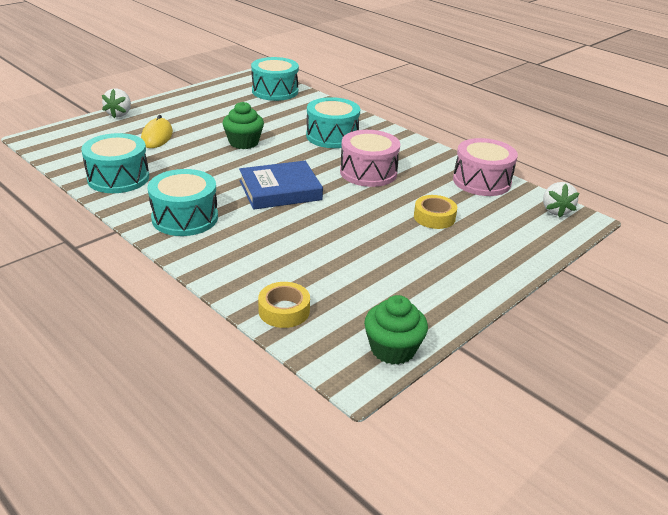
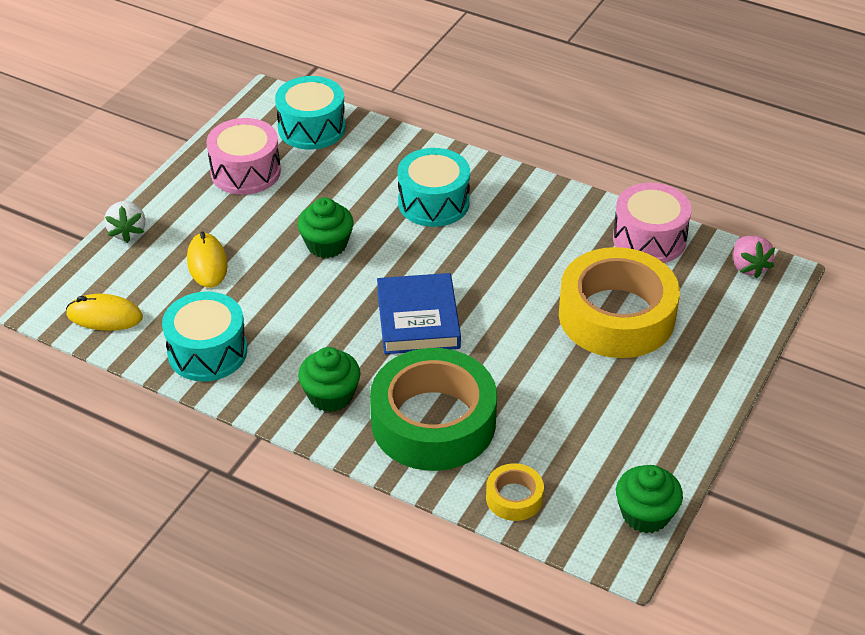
camera: 15 degrees left, 10 degrees up
turquoise drum [148,169,218,236] -> green cupcake [298,347,361,412]
blue book [239,161,323,210] -> blue book turned 60 degrees counterclockwise [377,273,461,354]
pink drum [340,130,400,187] -> pink drum moved to [207,118,281,195]
yellow tape [414,195,457,229] -> yellow tape [559,247,680,358], size x2.29
white strawberry [543,182,579,218] -> pink strawberry [733,236,775,279]
none -> yellow mouse [66,294,143,331]
none -> green tape [370,348,497,471]

